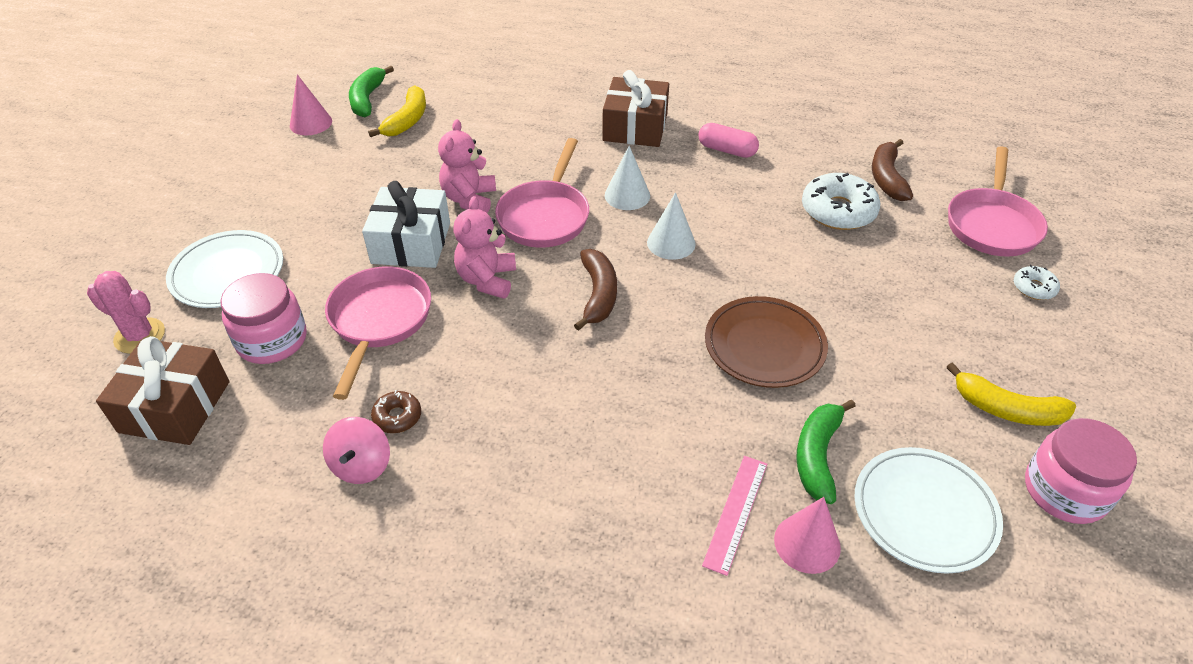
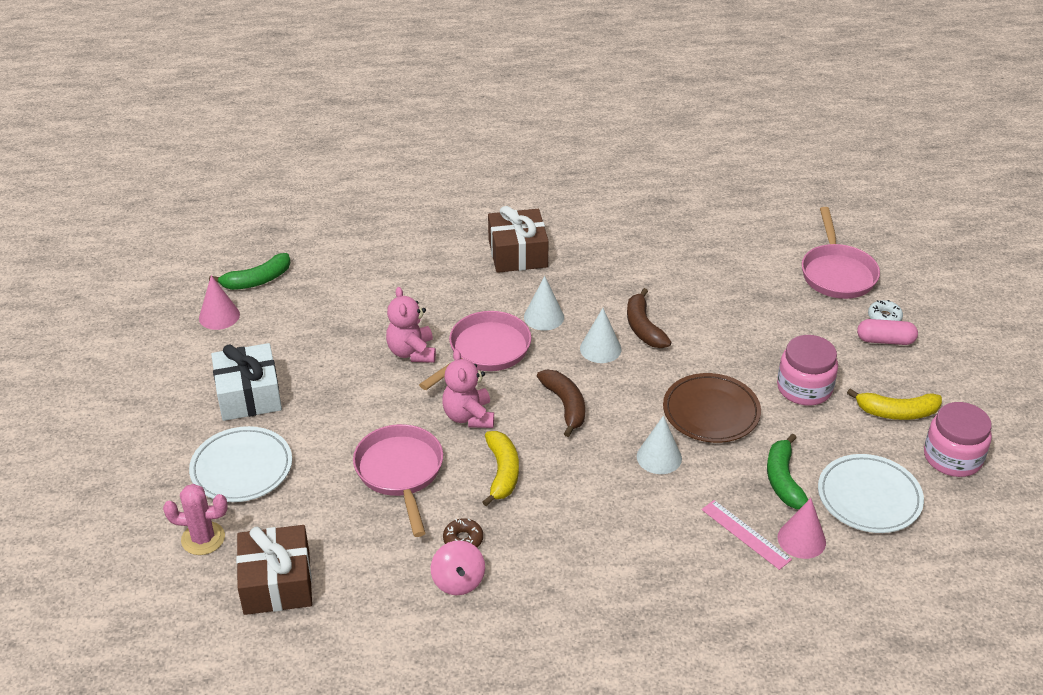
camera: 20 degrees left, 5 degrees down
pink jar [220,273,307,364] -> pink jar moved to [777,335,838,406]
green banana [349,66,394,117] -> green banana turned 105 degrees counterclockwise [209,253,291,290]
white gift [362,181,450,268] -> white gift moved to [211,343,282,421]
yellow banana [368,85,426,137] -> yellow banana moved to [483,431,519,507]
pink pan [495,138,589,248] -> pink pan turned 135 degrees counterclockwise [419,311,531,390]
pink capsule [698,123,759,158] -> pink capsule moved to [857,319,918,345]
pink ruler [702,456,767,576] -> pink ruler turned 45 degrees counterclockwise [701,500,792,570]
white donut [802,173,880,230] -> none
brown banana [872,139,913,201] -> brown banana moved to [627,288,672,348]
none -> white cone [637,415,682,474]

